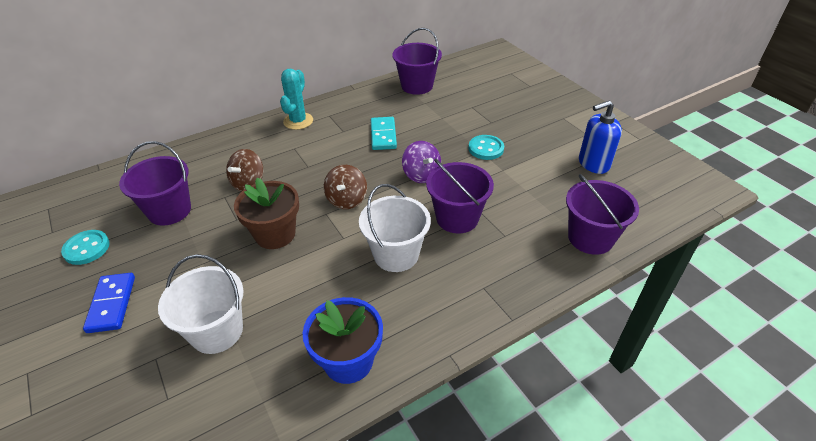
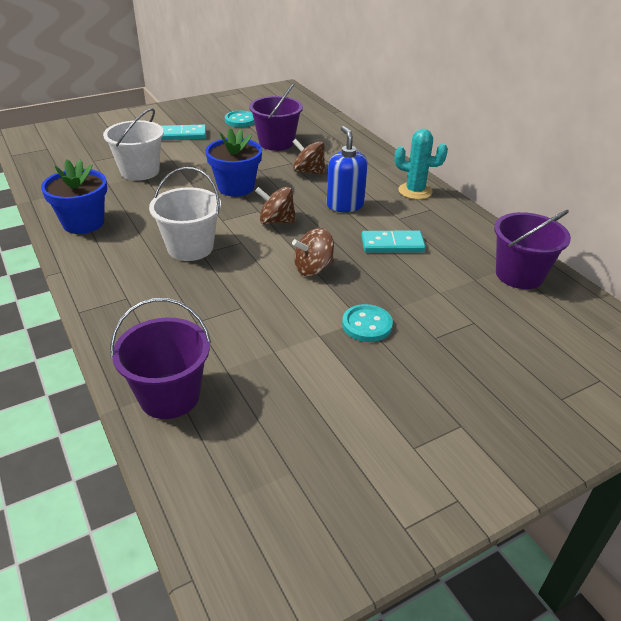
camera: 90 degrees right, 5 degrees down
blue domino [83,273,135,333] -> turquoise domino [161,125,206,140]
brown flower pot [234,177,299,249] -> blue flower pot [205,128,262,197]
purple spinning top [402,141,441,183] -> brown spinning top [292,228,334,276]
purple bucket [426,159,494,233] -> none
blue soap dispenser [579,100,622,174] -> blue soap dispenser moved to [327,126,368,212]

